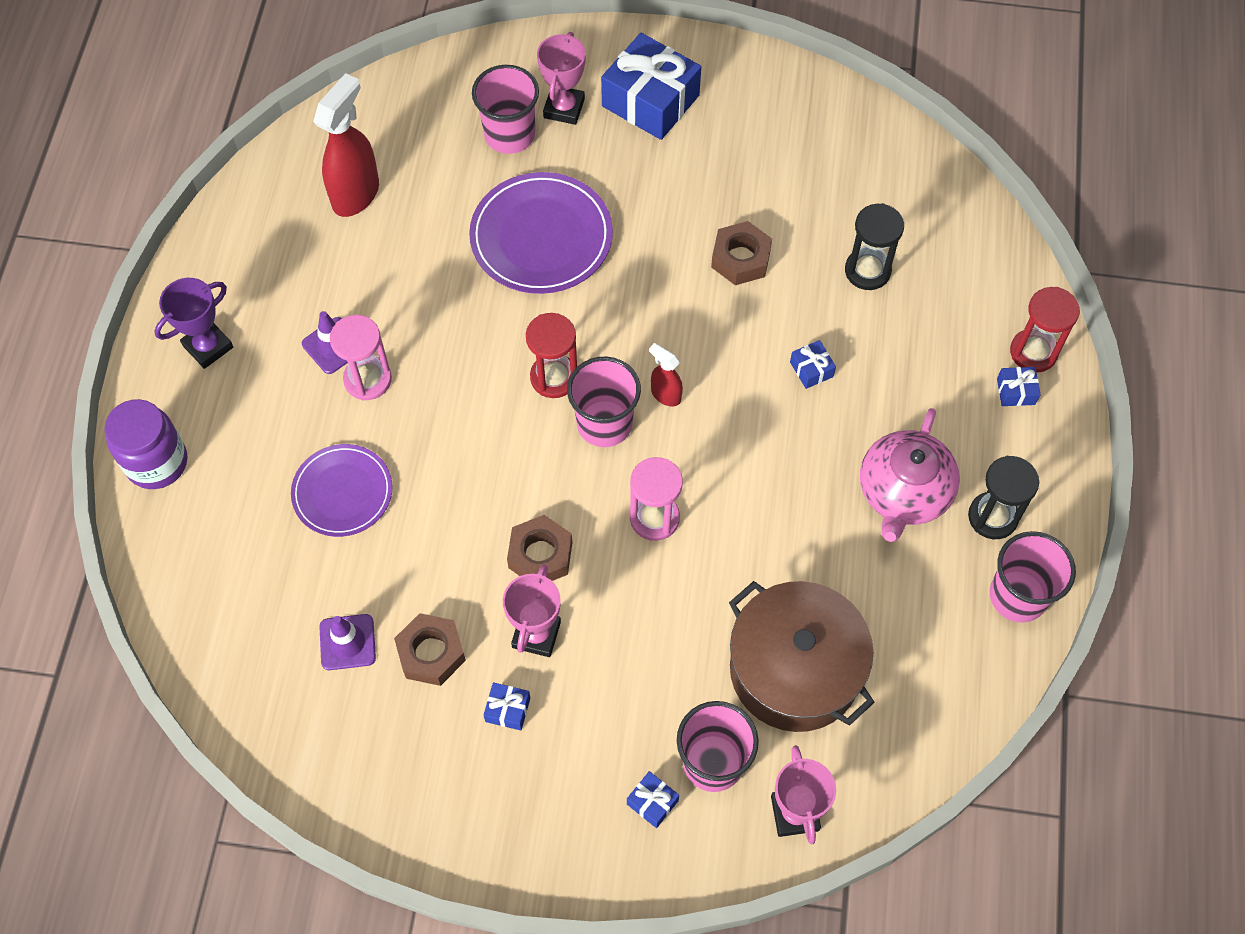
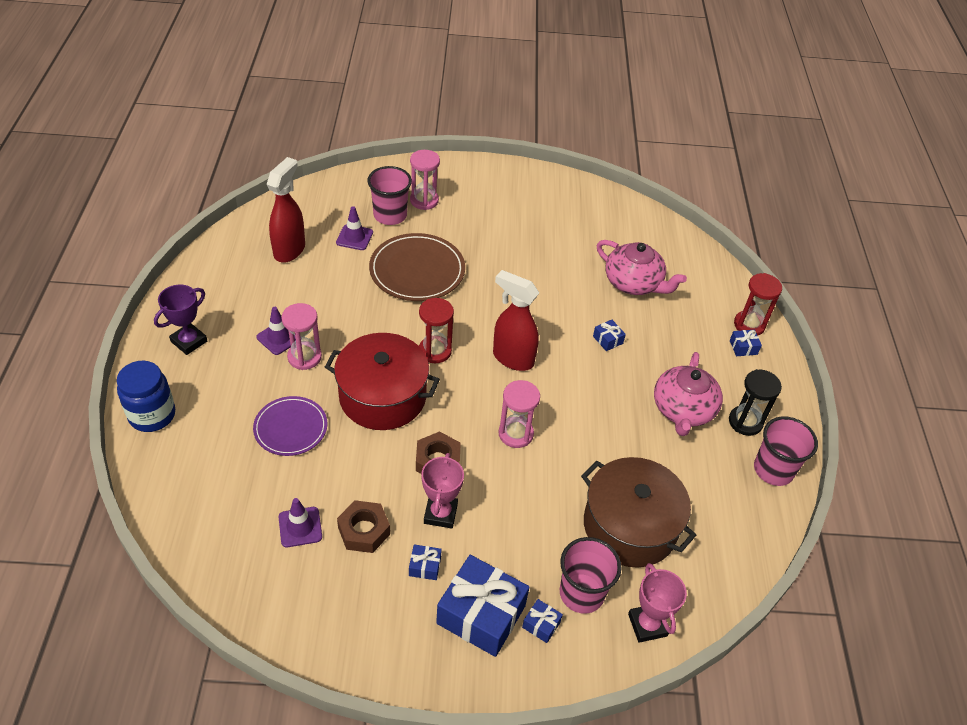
camera: 10 degrees left, 15 degrees down
purple jar [104,399,187,489] -> blue jar [117,361,175,432]
purple plate [469,172,613,294] -> brown plate [369,233,465,301]
pink trophy [537,32,586,125] -> pink hourglass [410,150,440,210]
pink cup [567,357,641,447] -> none
blue gift [601,33,701,140] -> blue gift moved to [436,555,529,657]
red spray bottle [649,343,683,407] -> red spray bottle [493,270,539,371], size x1.93
brown nut [711,221,772,285] -> none
black hourglass [845,203,904,290] -> pink teapot [597,240,687,295]
none -> red pot [325,333,440,430]
none -> purple traffic cone [336,206,373,250]

